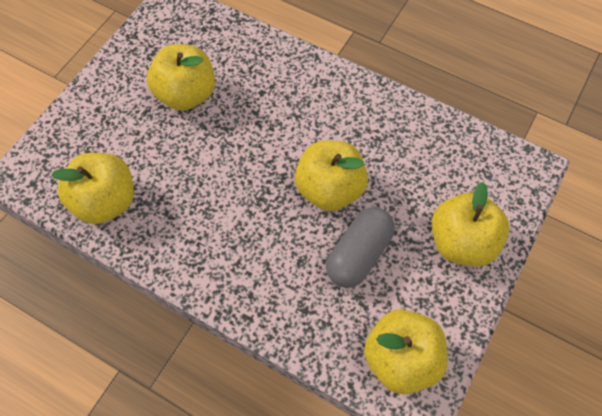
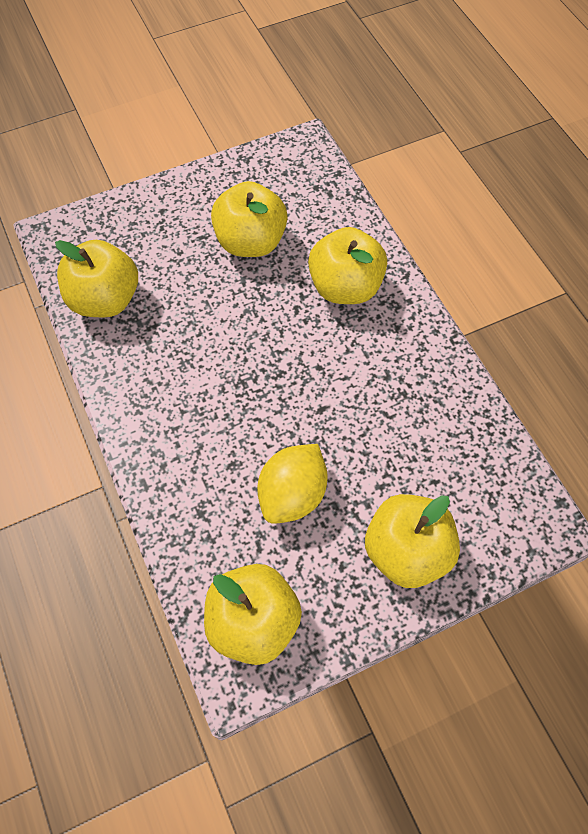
camera: 35 degrees right, 0 degrees up
yellow apple [295,140,368,211] -> yellow apple moved to [308,227,387,304]
grey capsule [326,207,395,288] -> yellow lemon [257,444,328,524]

